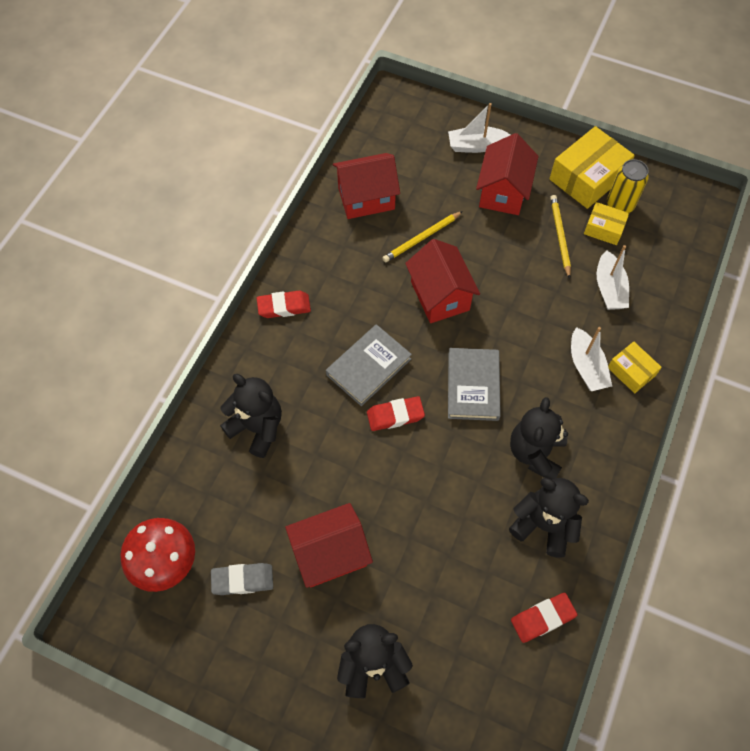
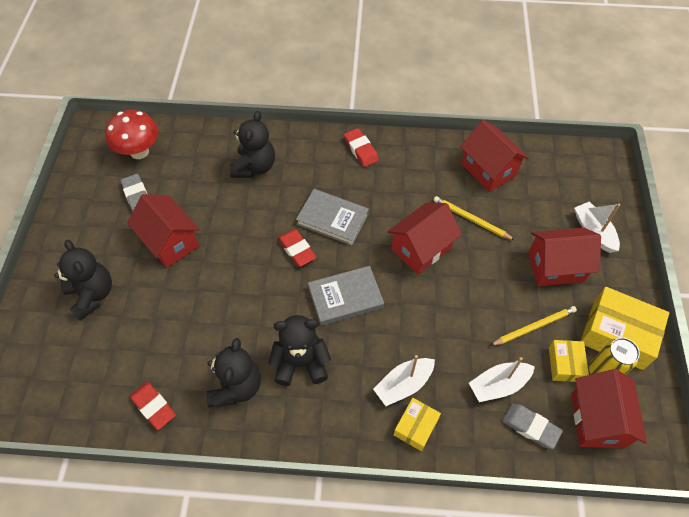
camera: 70 degrees right, 5 degrees down
none -> grey eraser [502,404,563,449]
none -> red house [572,369,647,448]

